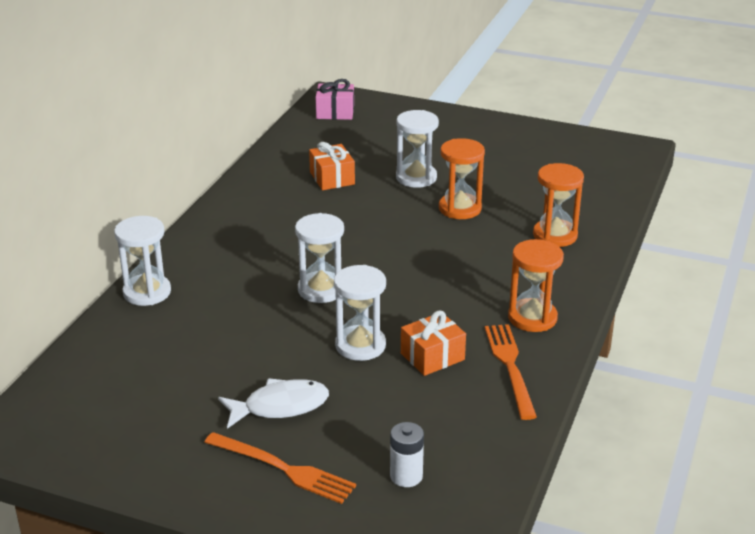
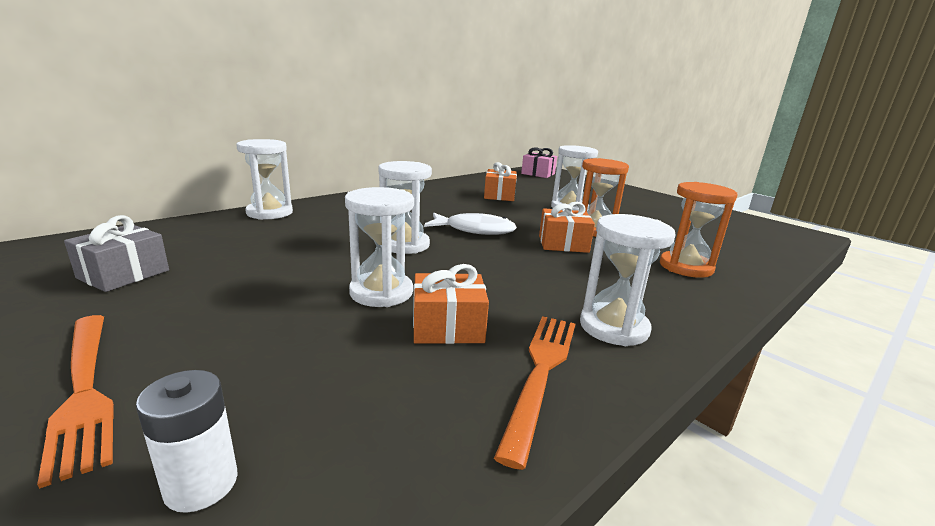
camera: 25 degrees right, 10 degrees down
white fish [218,378,329,429] -> white fish moved to [424,213,517,235]
orange hourglass [508,239,564,332] -> white hourglass [580,214,675,346]
none -> grey gift [64,215,169,292]
none -> orange gift [539,202,595,253]

